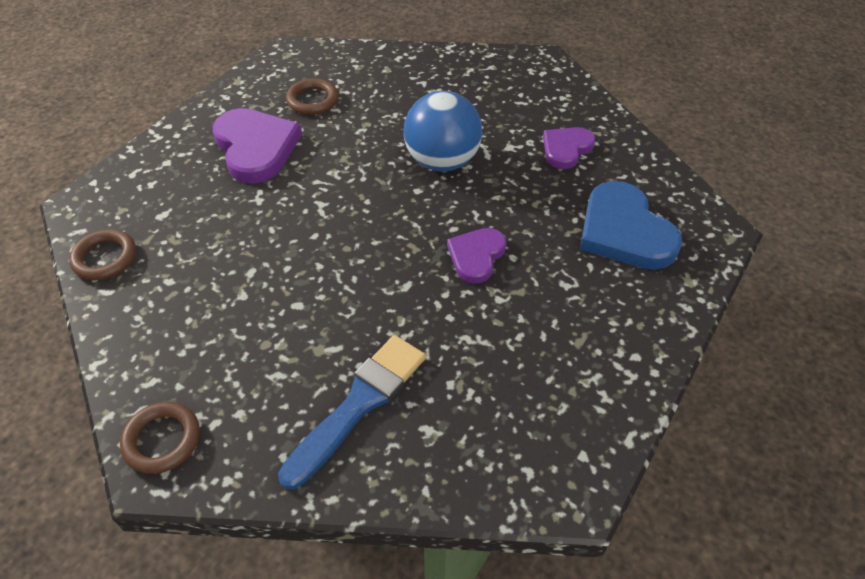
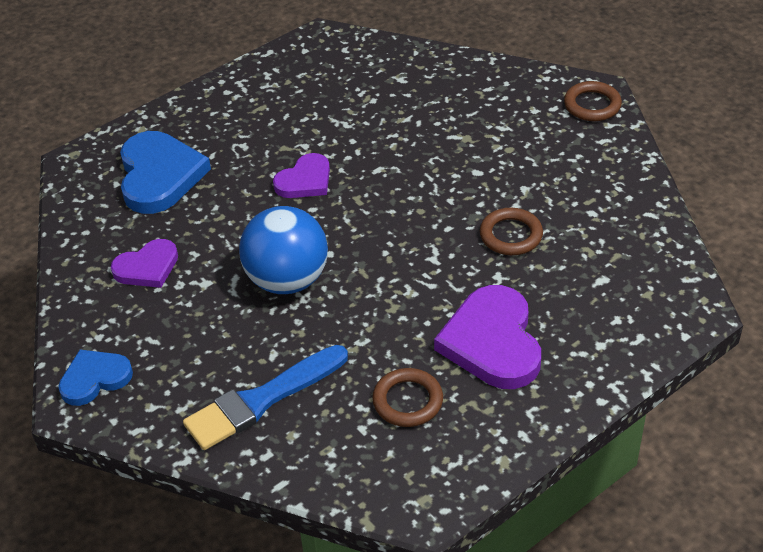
camera: 160 degrees left, 5 degrees down
brown ring [69,229,136,280] -> brown ring moved to [480,208,543,255]
blue brush [278,335,426,489] -> blue brush moved to [183,345,348,450]
none -> blue heart [58,350,133,406]

